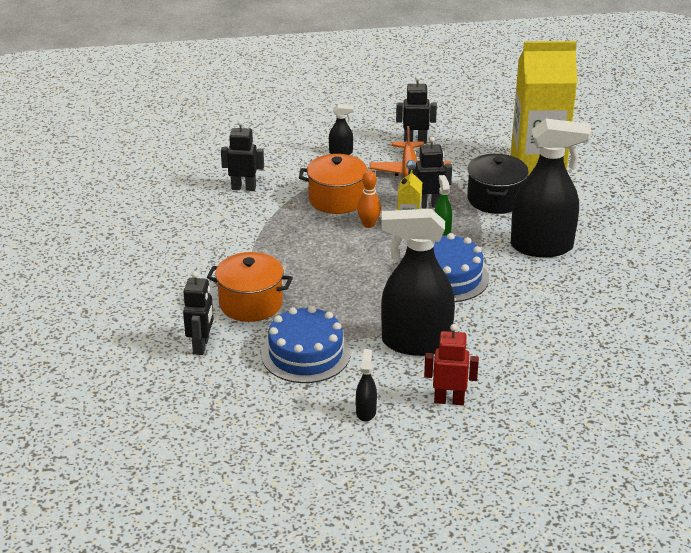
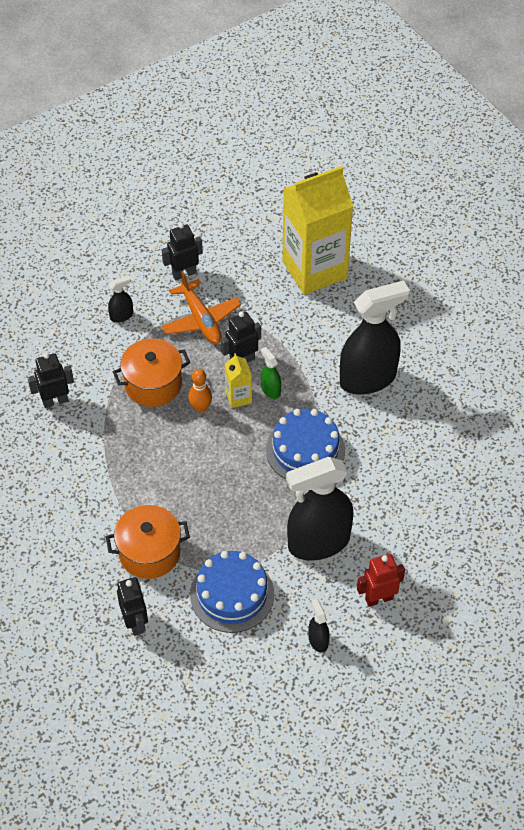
camera: 25 degrees left, 20 degrees up
black pot [467,154,529,214] -> none

